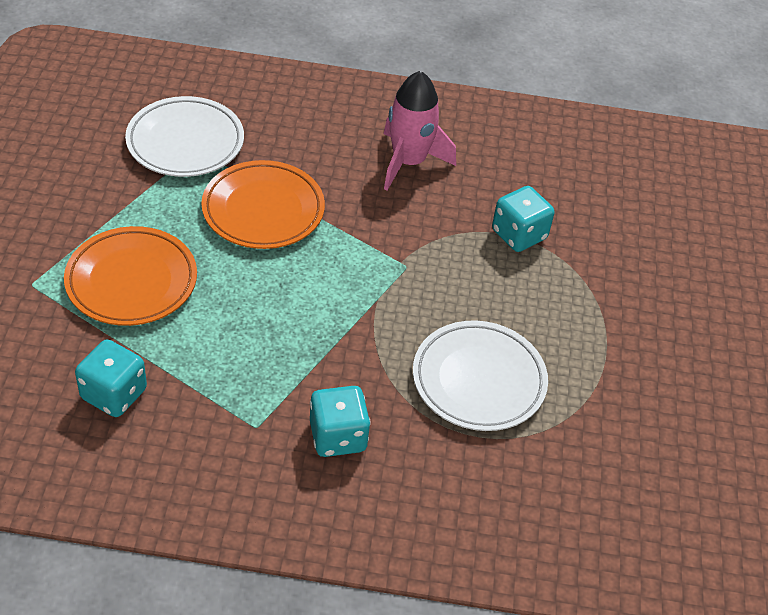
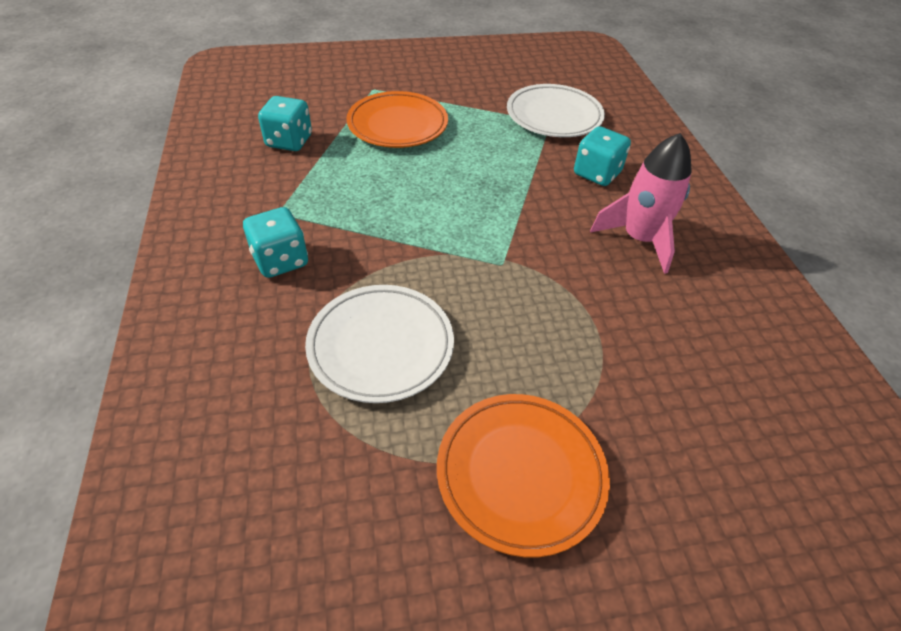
camera: 75 degrees right, 0 degrees up
orange plate [201,160,325,249] -> orange plate moved to [437,394,610,557]
turquoise dice [492,186,555,252] -> turquoise dice moved to [574,126,631,186]

